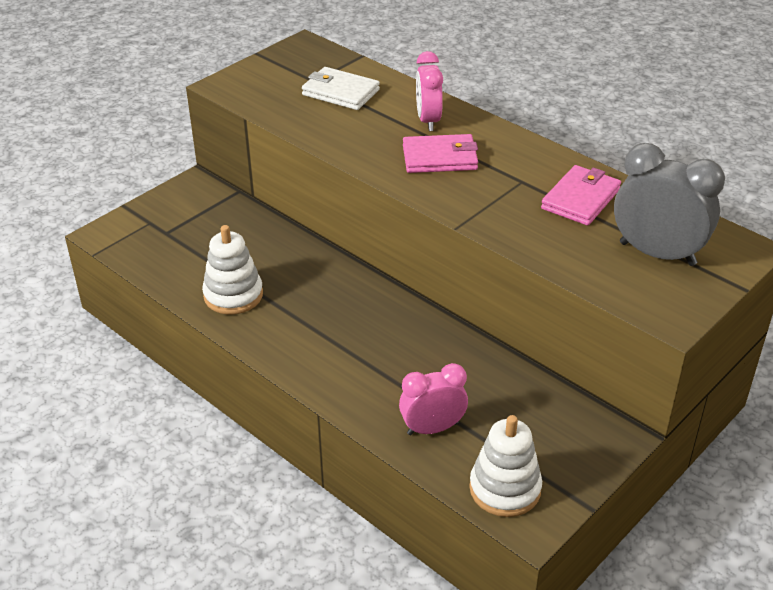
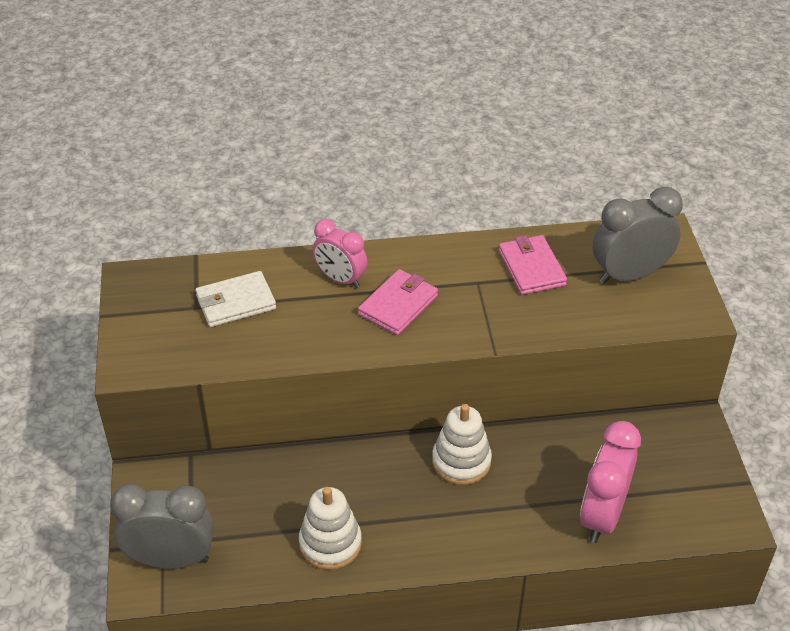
camera: 50 degrees left, 5 degrees up
pink clock [399,363,468,435] -> pink clock [580,421,641,543], size x1.51
white stacking toy [469,415,542,517] -> white stacking toy moved to [432,404,492,485]
none -> grey clock [110,484,214,569]

